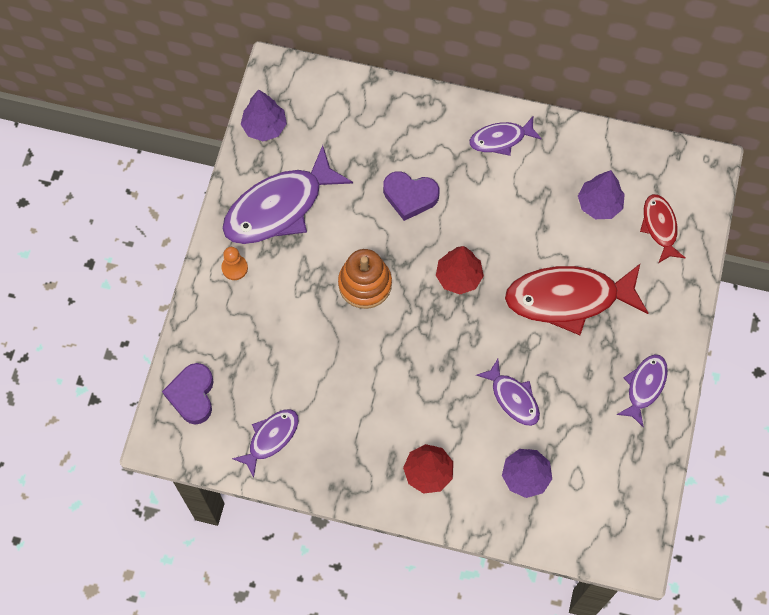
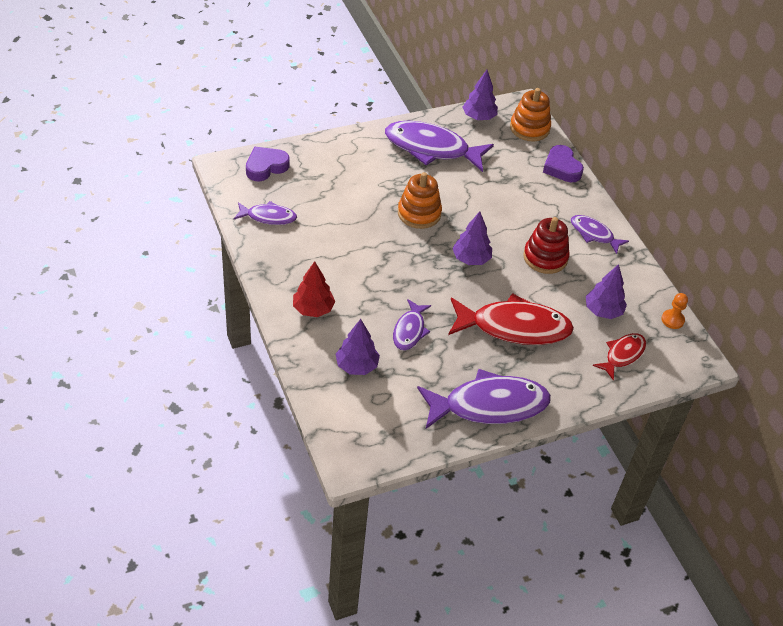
camera: 50 degrees right, 20 degrees down
orange pawn [221,247,248,280] -> orange pawn moved to [661,293,688,329]
purple heart [383,171,440,221] -> purple heart moved to [543,145,584,182]
red tree [436,246,484,295] -> purple tree [452,211,492,265]
red fish [505,264,648,335] -> red fish turned 135 degrees clockwise [448,293,574,345]
purple fish [617,354,668,427] -> purple fish [417,369,551,429], size x1.88
none -> orange stacking toy [510,88,551,141]
none -> red stacking toy [523,217,569,274]

